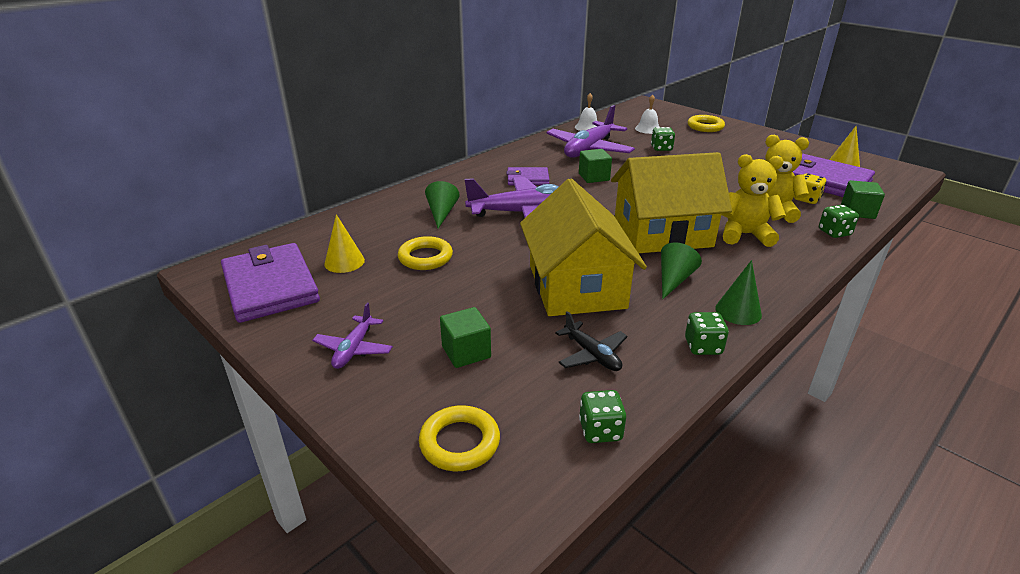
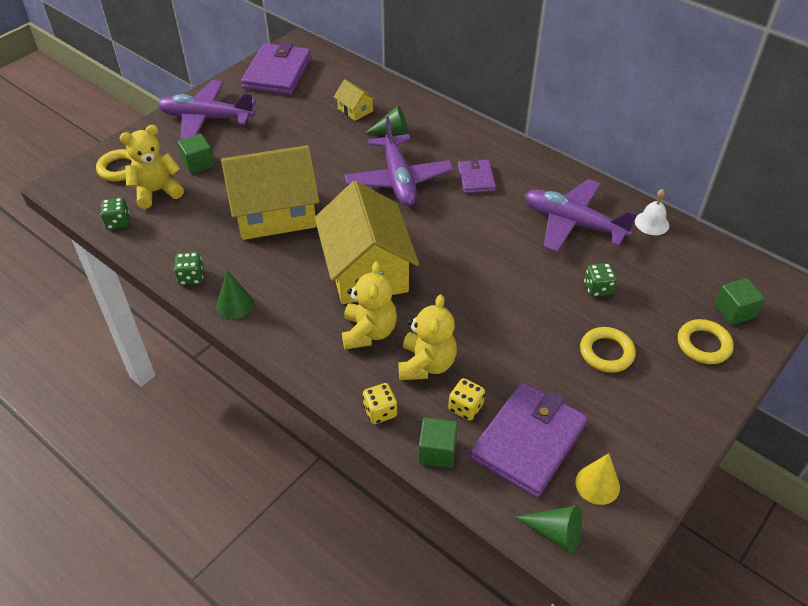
camera: 85 degrees right, 15 degrees up
purple wallet [221,243,320,323] -> purple wallet turned 45 degrees counterclockwise [241,42,311,95]
purple plane [312,303,393,369] -> purple plane [158,80,256,140], size x1.97
yellow cone [324,214,365,273] -> none
yellow ring [398,236,453,270] -> yellow ring moved to [580,327,636,373]
black plane [555,311,628,371] -> none
green cube [579,149,612,183] -> green cube moved to [714,278,765,325]
white bell [635,94,660,134] -> none
green cone [661,242,702,299] -> green cone moved to [515,505,582,553]
green dice [819,205,859,238] -> yellow dice [363,383,397,424]
none -> yellow teddy bear [119,125,184,209]
none -> yellow house [334,79,376,121]

